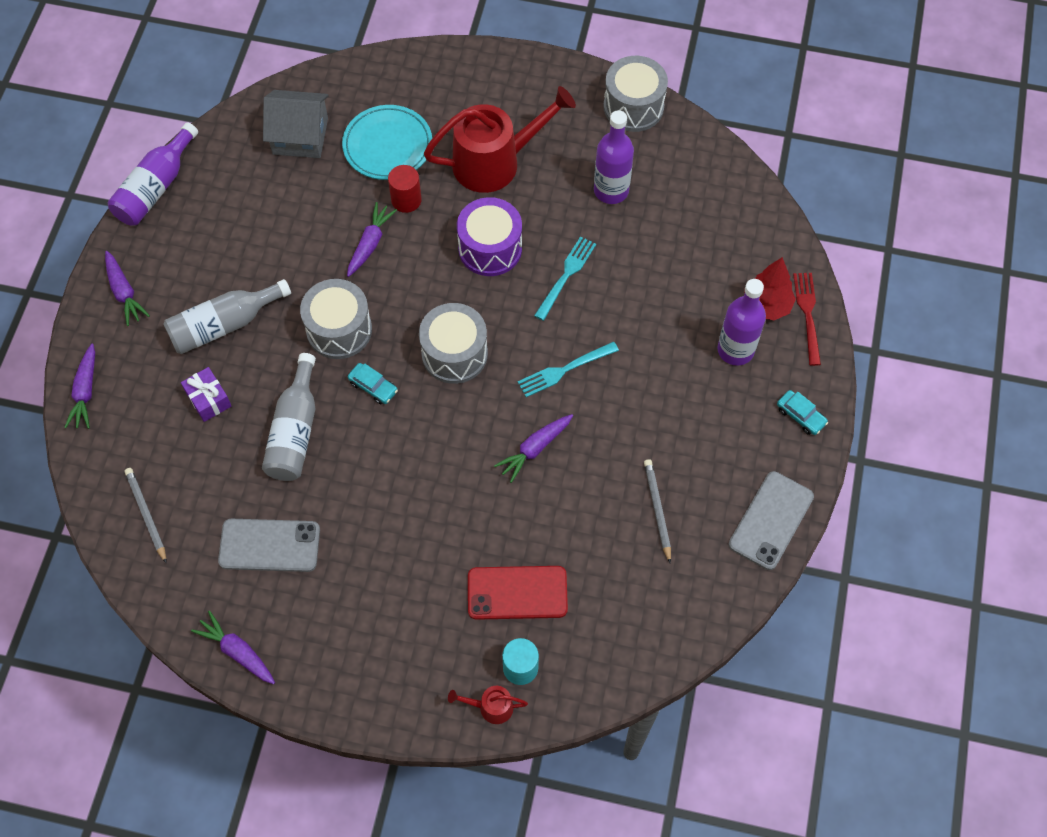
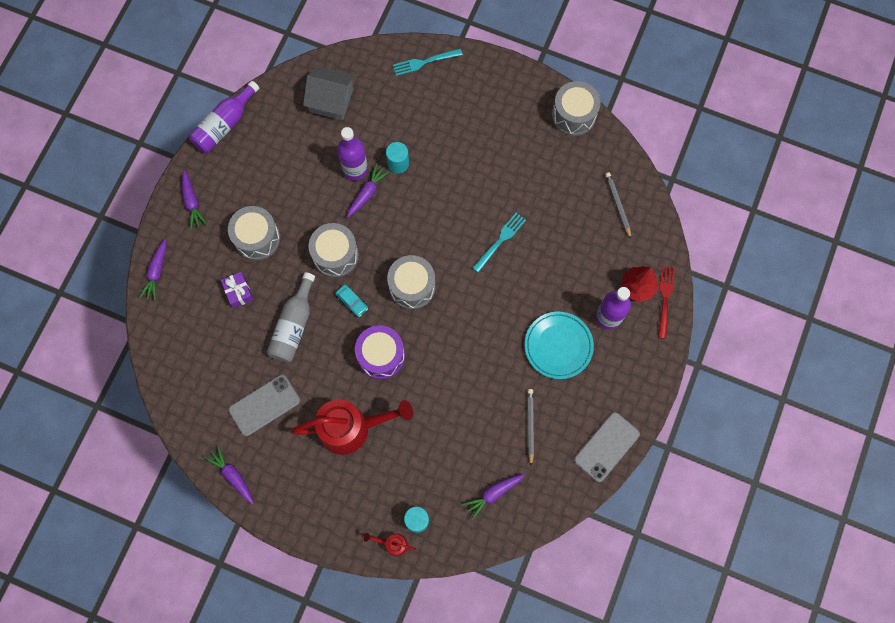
camera: 10 degrees right, 10 degrees up
grey pencil [125,468,167,564] -> grey pencil moved to [605,173,631,238]
grey bottle [164,279,291,354] -> grey drum [228,206,280,260]
grey phone [218,519,320,572] -> grey phone turned 45 degrees counterclockwise [228,375,300,436]
turquoise plate [342,105,432,180] -> turquoise plate moved to [525,312,594,379]
red cylinder [388,165,422,213] -> turquoise cylinder [386,142,409,173]
red watering can [424,86,576,193] -> red watering can moved to [291,399,413,455]
purple drum [457,197,522,276] -> purple drum moved to [355,325,405,379]
red phone [468,566,568,620] -> none
purple carrot [494,414,573,483] -> purple carrot moved to [462,474,525,520]
turquoise fork [518,341,619,397] -> turquoise fork moved to [393,49,463,76]
purple bottle [594,110,634,204] -> purple bottle moved to [337,127,368,181]
turquoise car [777,390,828,435] -> none

